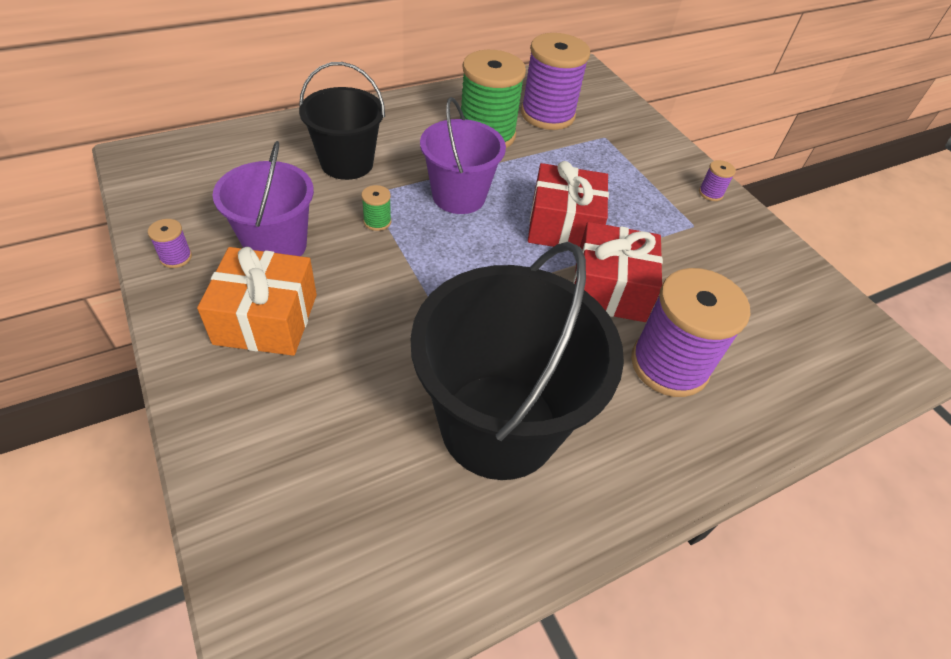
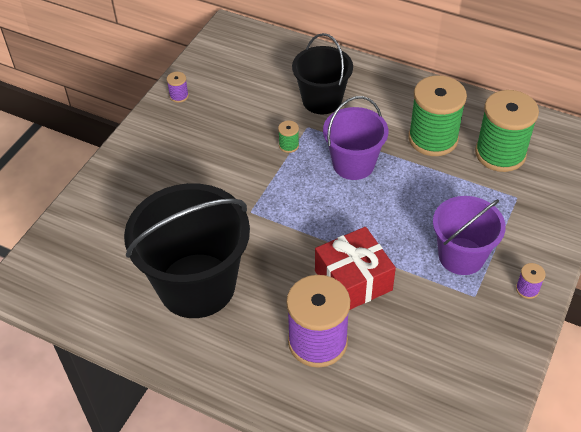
camera: 60 degrees right, 0 degrees up
orange gift [197,247,317,356] -> none
purple bucket [213,141,314,256] -> purple bucket moved to [433,196,506,275]
purple spool [521,33,590,130] -> green spool [475,90,539,172]
red gift [528,161,609,247] -> none

